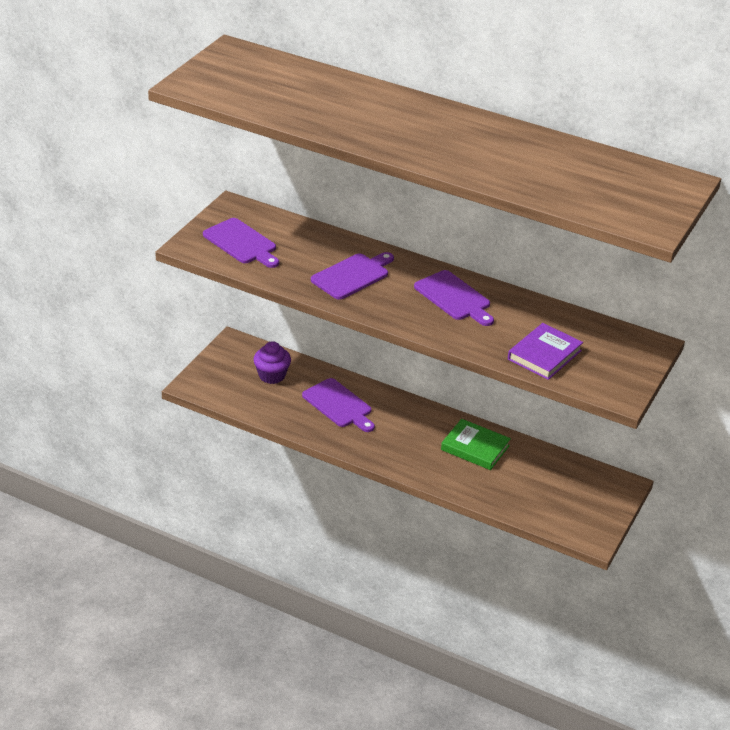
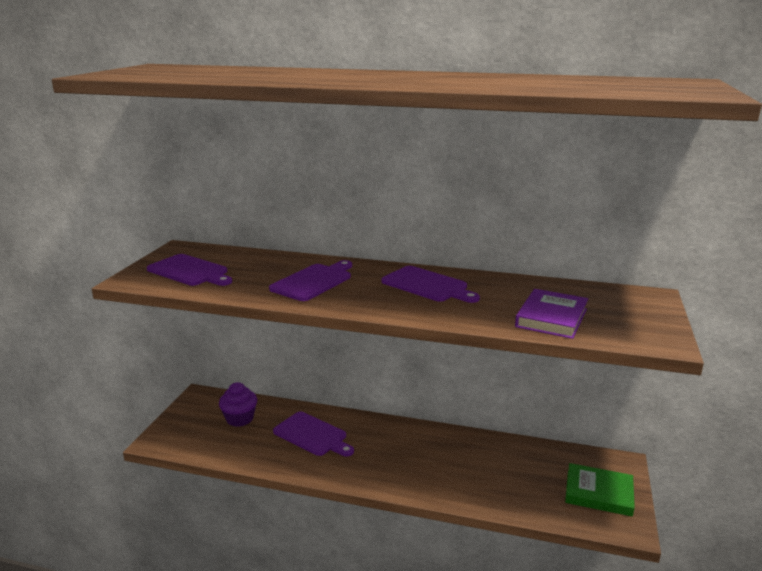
camera: 10 degrees left, 15 degrees down
green book [441,419,511,470] -> green book moved to [565,463,635,517]

